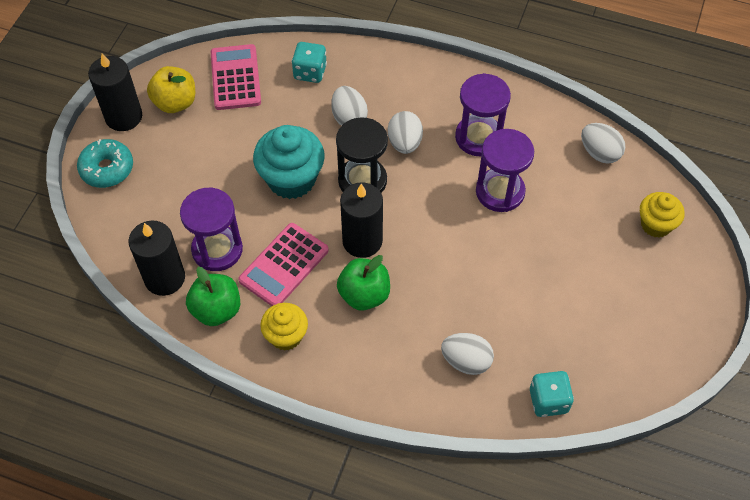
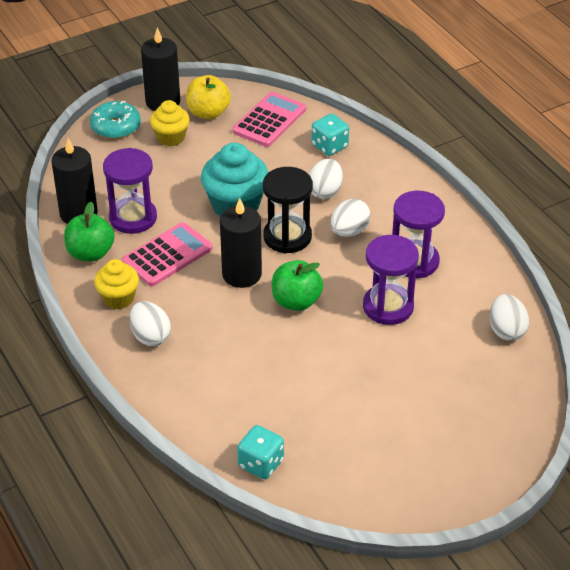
camera: 40 degrees right, 15 degrees down
pink calculator [238,223,329,306] -> pink calculator turned 150 degrees clockwise [122,222,213,286]
green apple [337,255,390,311] -> green apple moved to [272,260,323,311]
white egg [441,333,494,375] -> white egg moved to [129,301,171,346]
yellow cupcake [640,192,685,238] -> yellow cupcake moved to [150,100,190,146]

